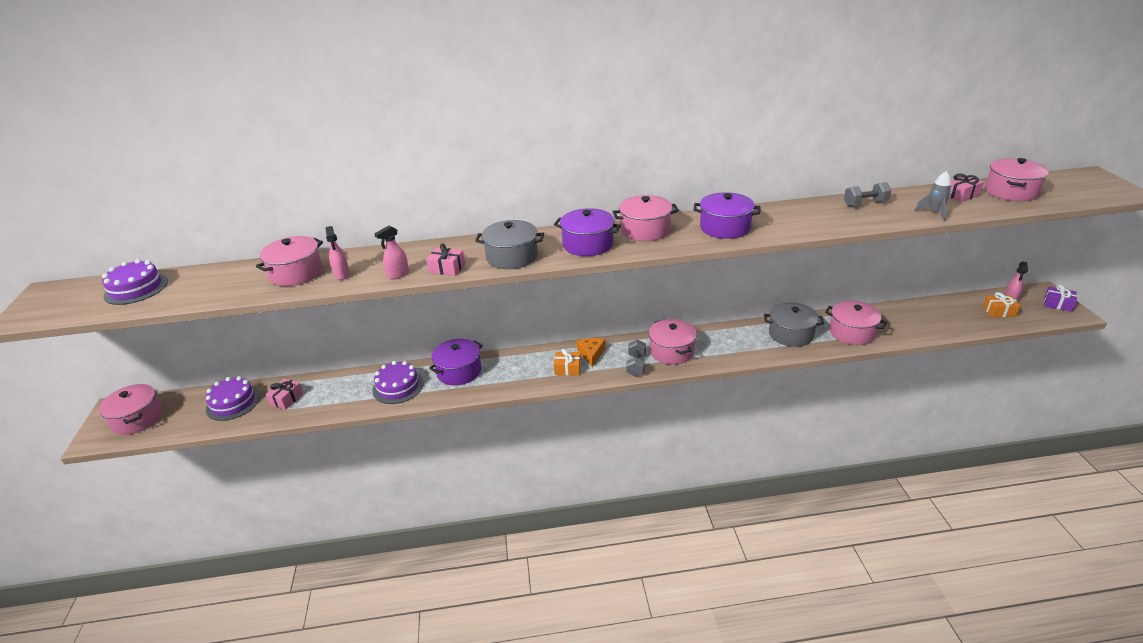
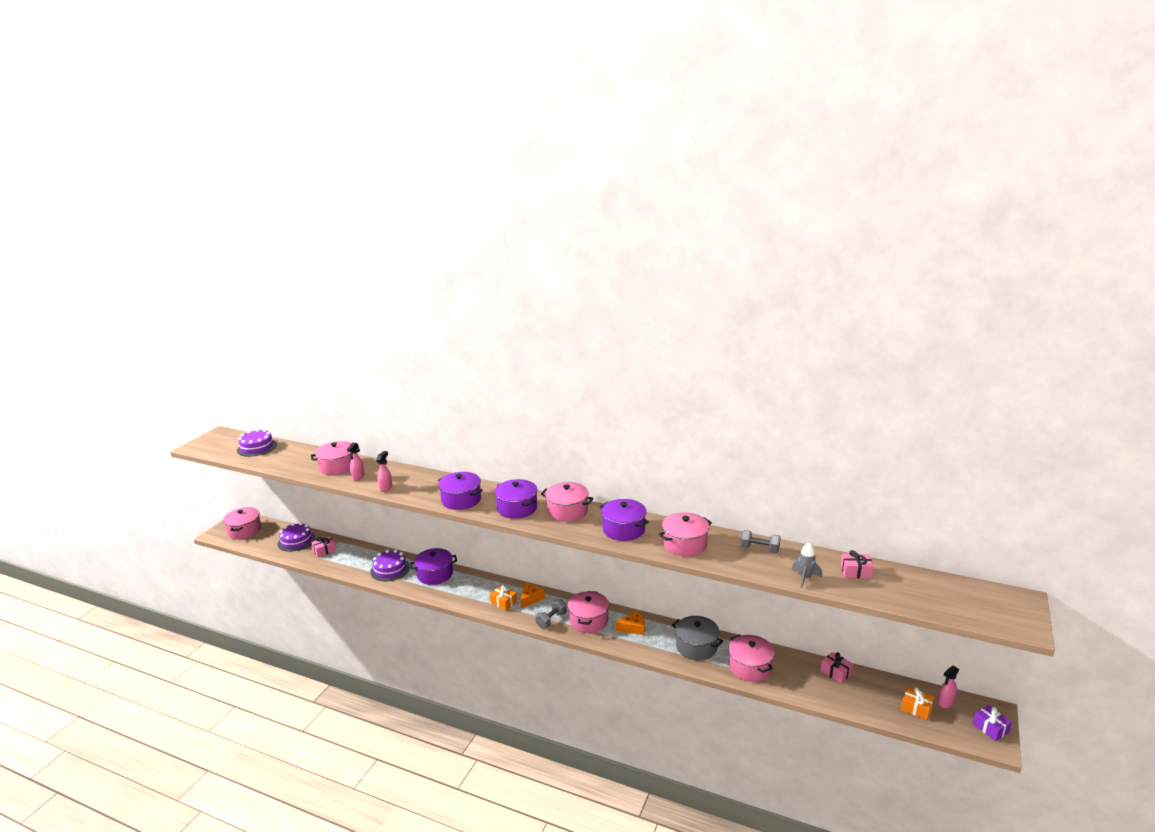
camera: 30 degrees right, 10 degrees down
pink spray bottle [374,226,409,279] -> pink spray bottle turned 120 degrees clockwise [376,451,392,492]
pink gift [426,244,465,276] -> pink gift moved to [820,652,853,683]
grey pot [475,220,544,269] -> purple pot [438,472,482,510]
pink pot [985,158,1049,201] -> pink pot moved to [659,512,712,556]
none -> orange cheese [616,610,645,635]

